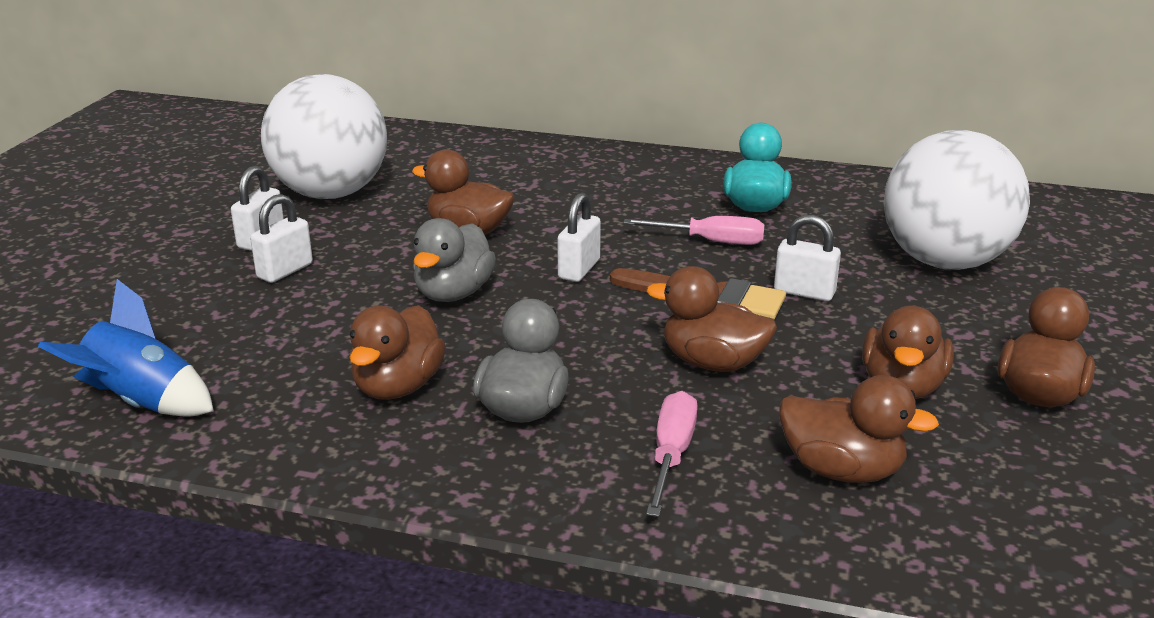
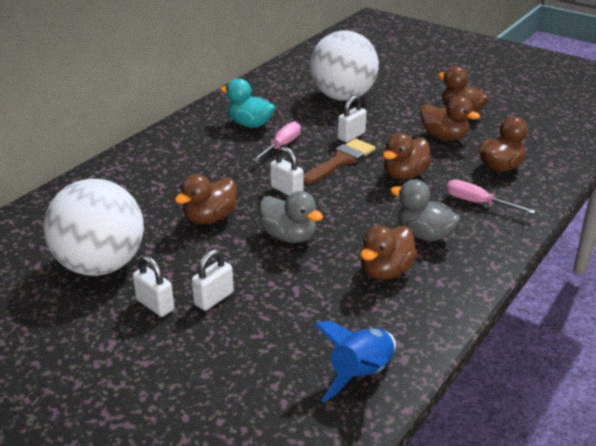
camera: 70 degrees left, 5 degrees up
white padlock [250,194,313,283] -> white padlock turned 75 degrees clockwise [192,249,234,311]
brown duck [349,305,446,400] -> brown duck turned 90 degrees clockwise [360,226,418,280]

